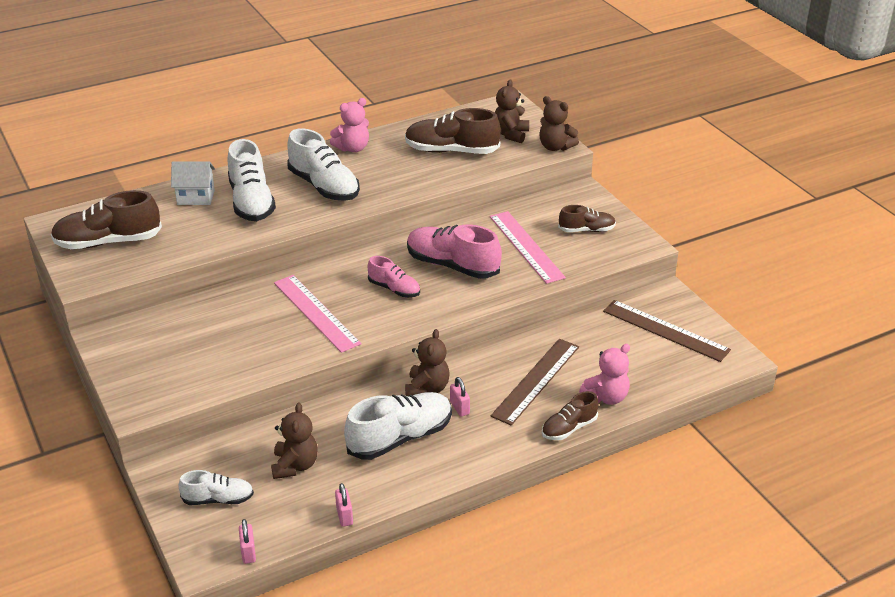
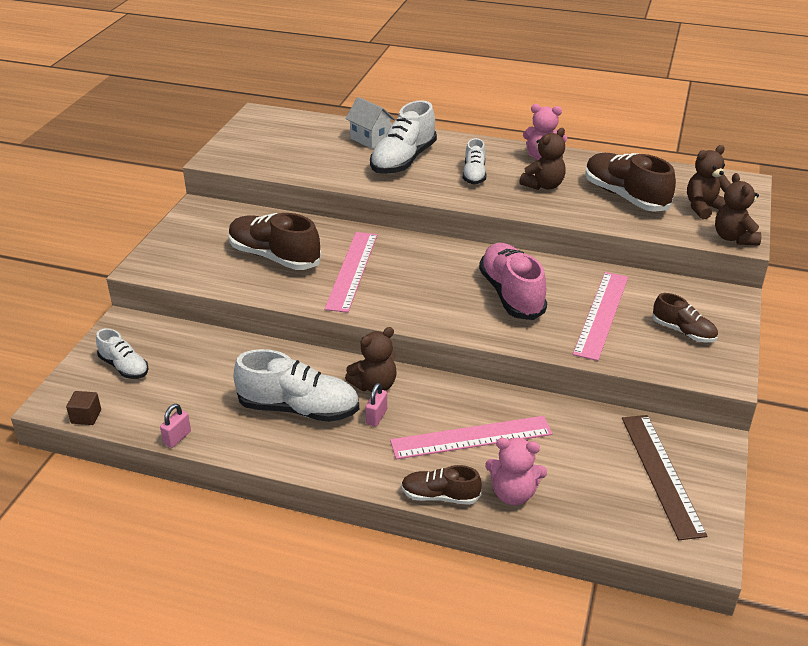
camera: 45 degrees right, 0 degrees up
brown shoe [51,190,162,249] -> brown shoe moved to [229,213,321,270]
pink padlock [239,519,256,564] -> brown cube [66,391,101,425]
brown teddy bear [271,403,318,479] -> brown teddy bear moved to [519,128,566,190]
white shoe [287,128,360,201] -> white shoe [463,138,487,184], size x0.57
pink shoe [368,256,420,297] -> none
brown ruler [491,339,579,425] -> pink ruler [390,416,552,459]

